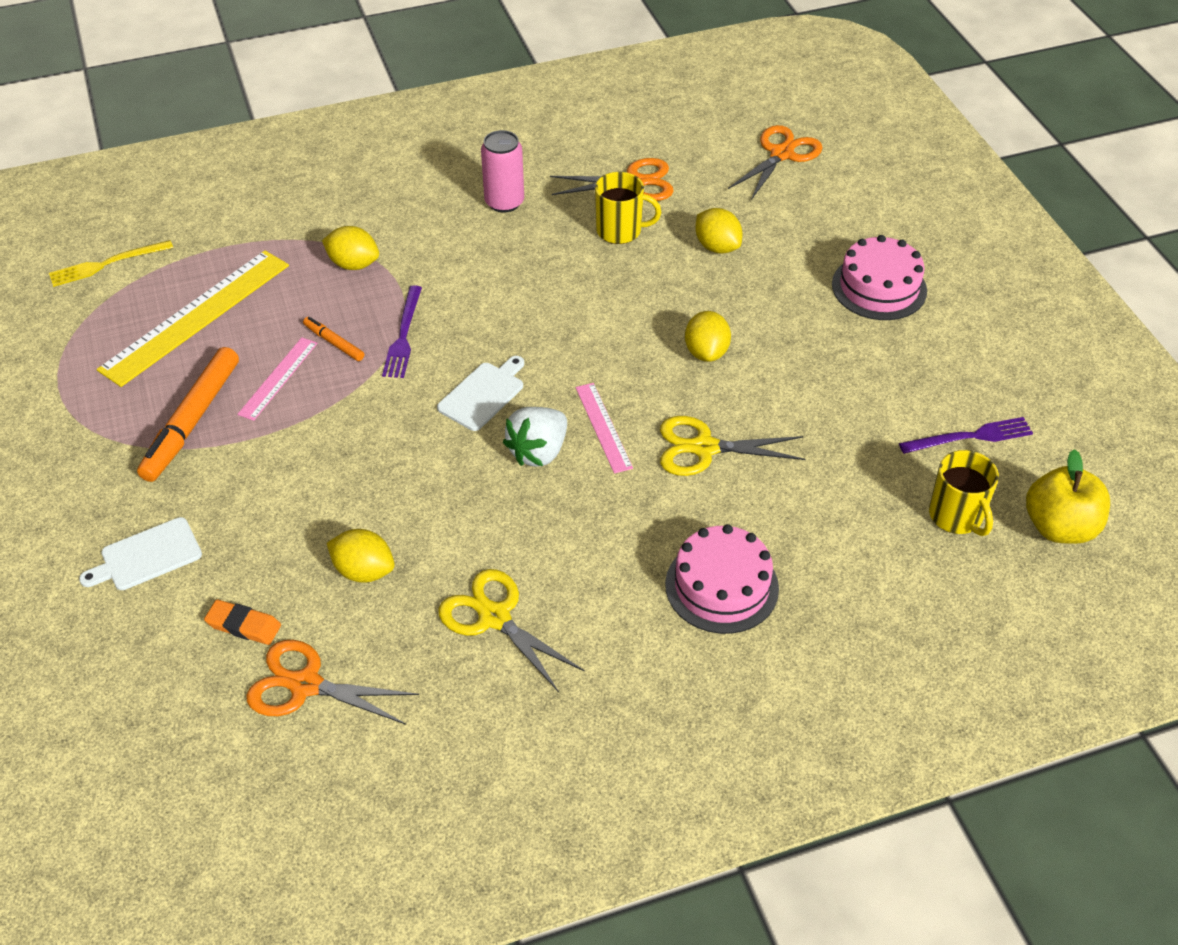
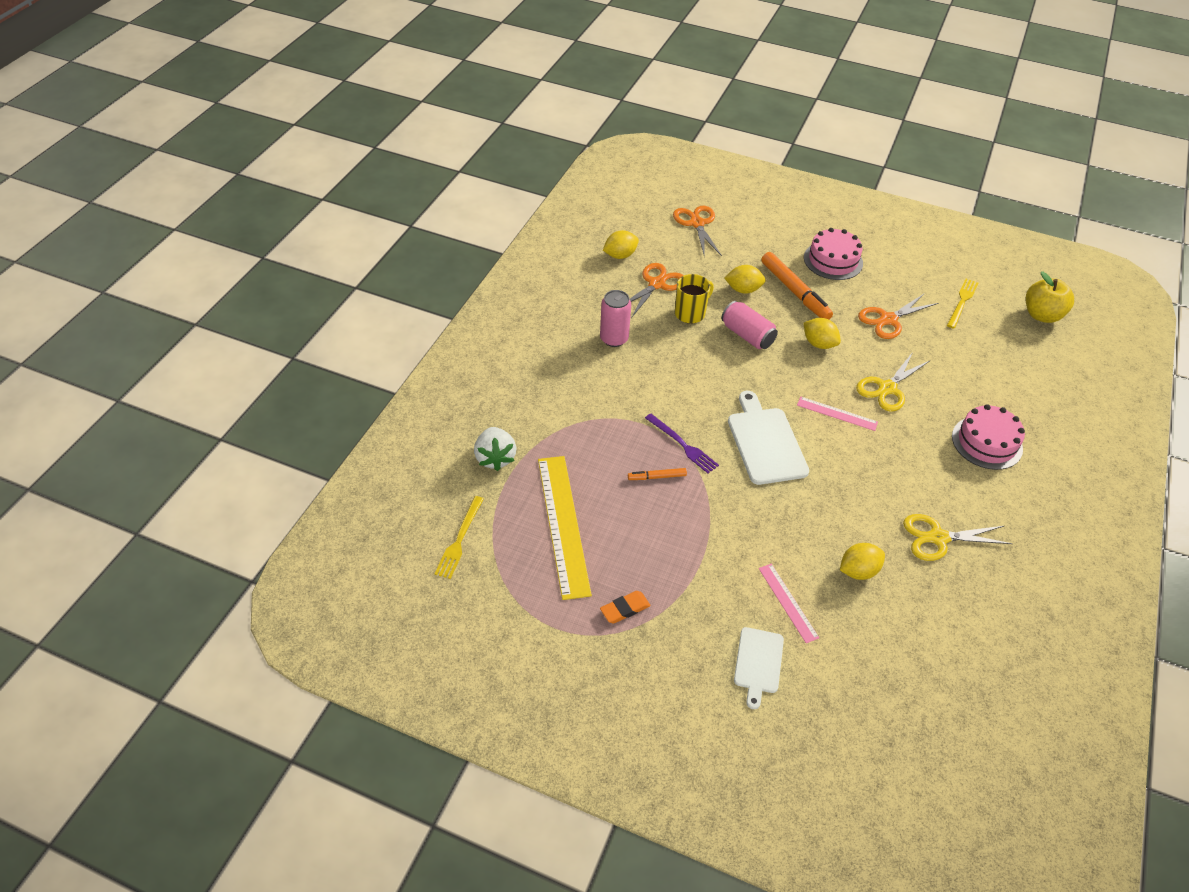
camera: 50 degrees left, 0 degrees up
orange marker [137,347,239,482] -> orange marker moved to [761,252,833,320]
orange eraser [204,600,281,645] -> orange eraser moved to [600,591,651,623]
pink ruler [237,337,318,421] -> pink ruler moved to [759,564,819,643]
orange scissors [246,640,419,725] -> orange scissors moved to [858,293,938,339]
yellow lemon [322,226,379,270] -> yellow lemon moved to [603,230,639,259]
white cutting board [437,356,524,431] -> white cutting board [728,391,809,485], size x1.62
white strawberry [503,407,567,467] -> white strawberry moved to [474,427,516,471]
purple fork [899,417,1033,454] -> yellow fork [947,279,978,328]
yellow mug [929,450,999,536] -> none
none -> pink can [721,301,778,349]

